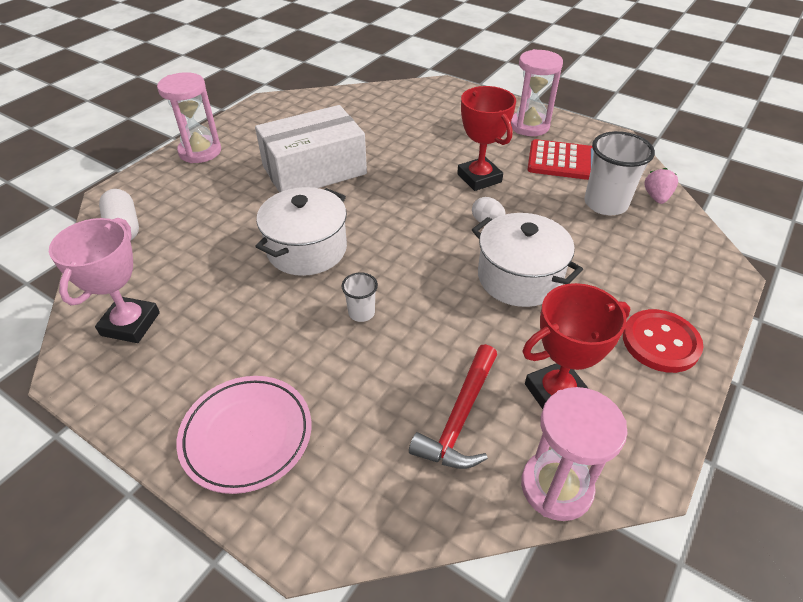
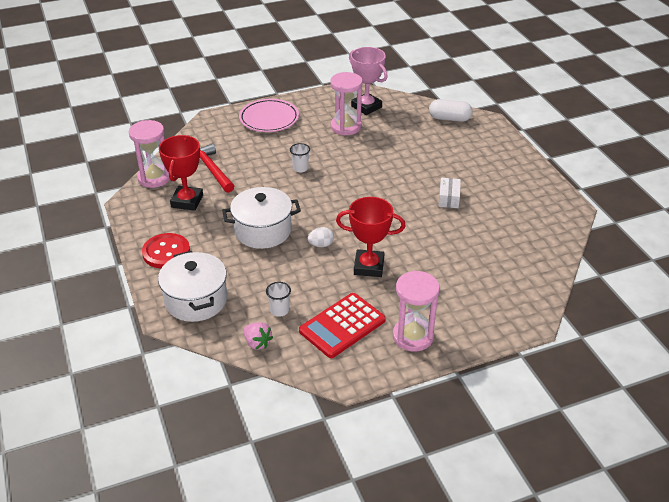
camera: 125 degrees right, 5 degrees down
pink hourglass [157,72,221,163] -> pink hourglass moved to [330,72,363,135]
white box [255,105,367,193] -> white box [439,178,461,208], size x0.41
white pot [255,187,347,276] -> white pot moved to [158,251,227,322]
white cup [584,131,655,215] -> white cup [266,282,291,317], size x0.51

